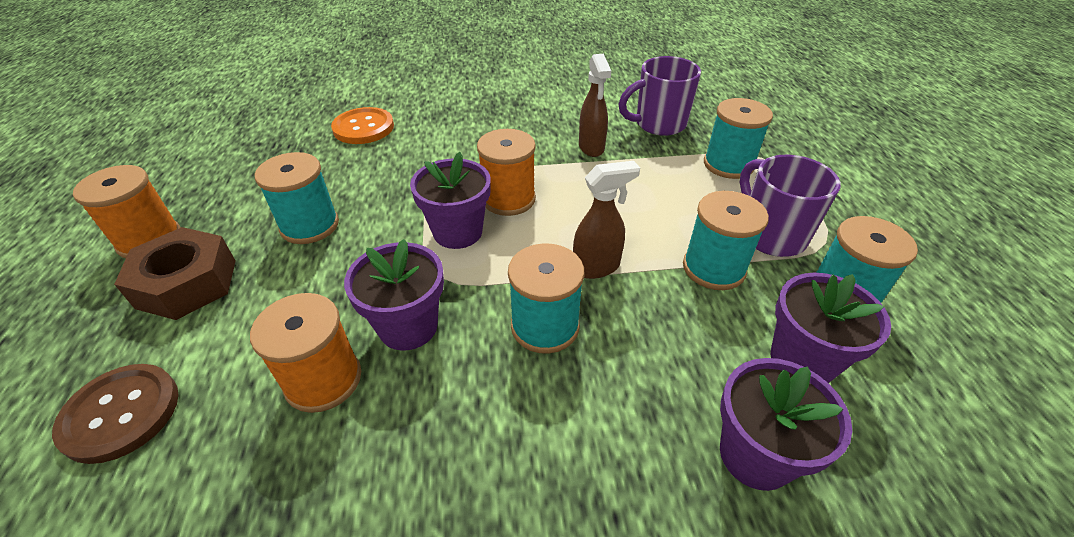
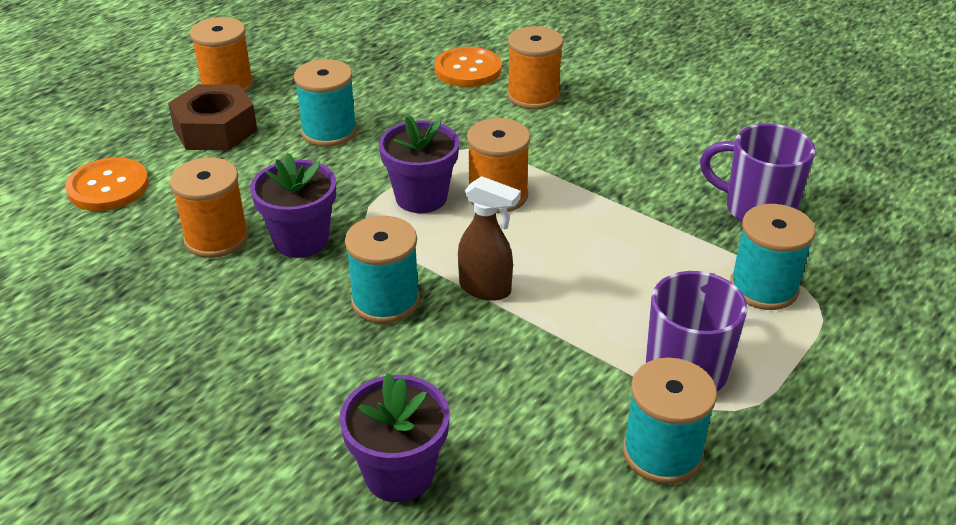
camera: 45 degrees right, 5 degrees down
brown button [52,364,178,464] -> orange button [65,157,149,211]
brown spray bottle [579,54,611,157] -> none
turquoise spool [683,191,769,290] -> none
purple flower pot [771,273,891,383] -> none
none -> orange spool [507,26,563,109]

